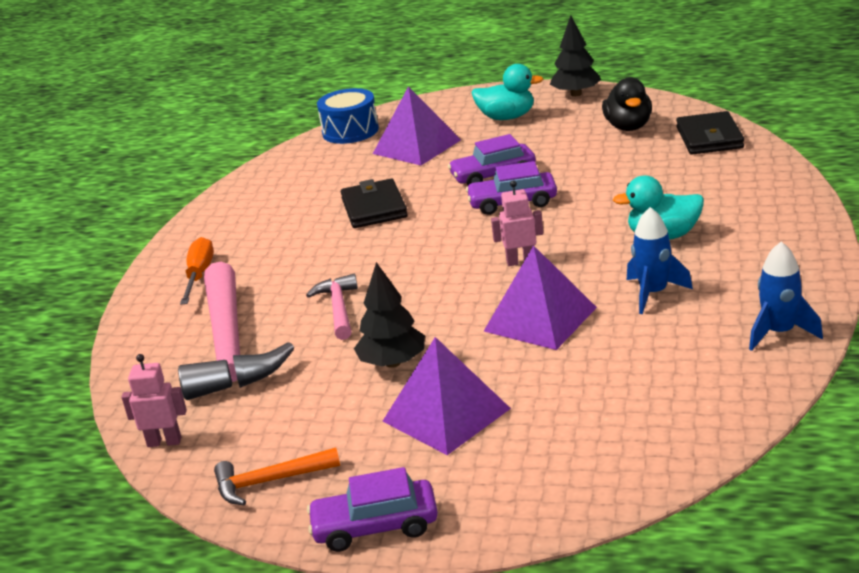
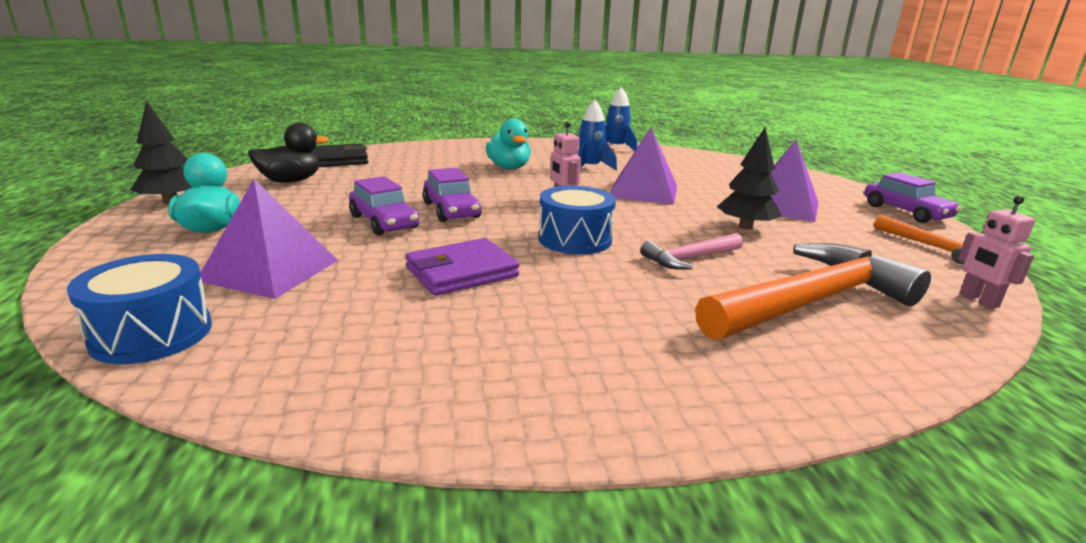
camera: 115 degrees left, 5 degrees down
pink hammer [178,261,294,400] -> orange hammer [695,243,931,340]
orange screwdriver [180,237,214,305] -> none
black wallet [341,179,408,228] -> purple wallet [405,238,520,296]
none -> blue drum [538,186,616,255]

